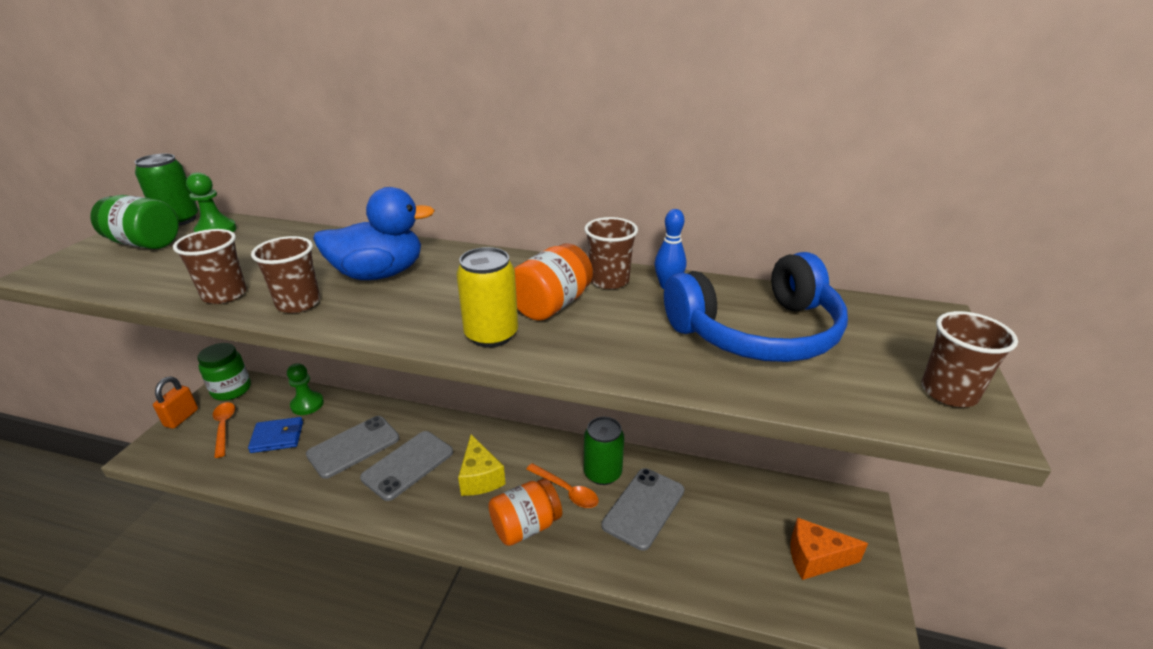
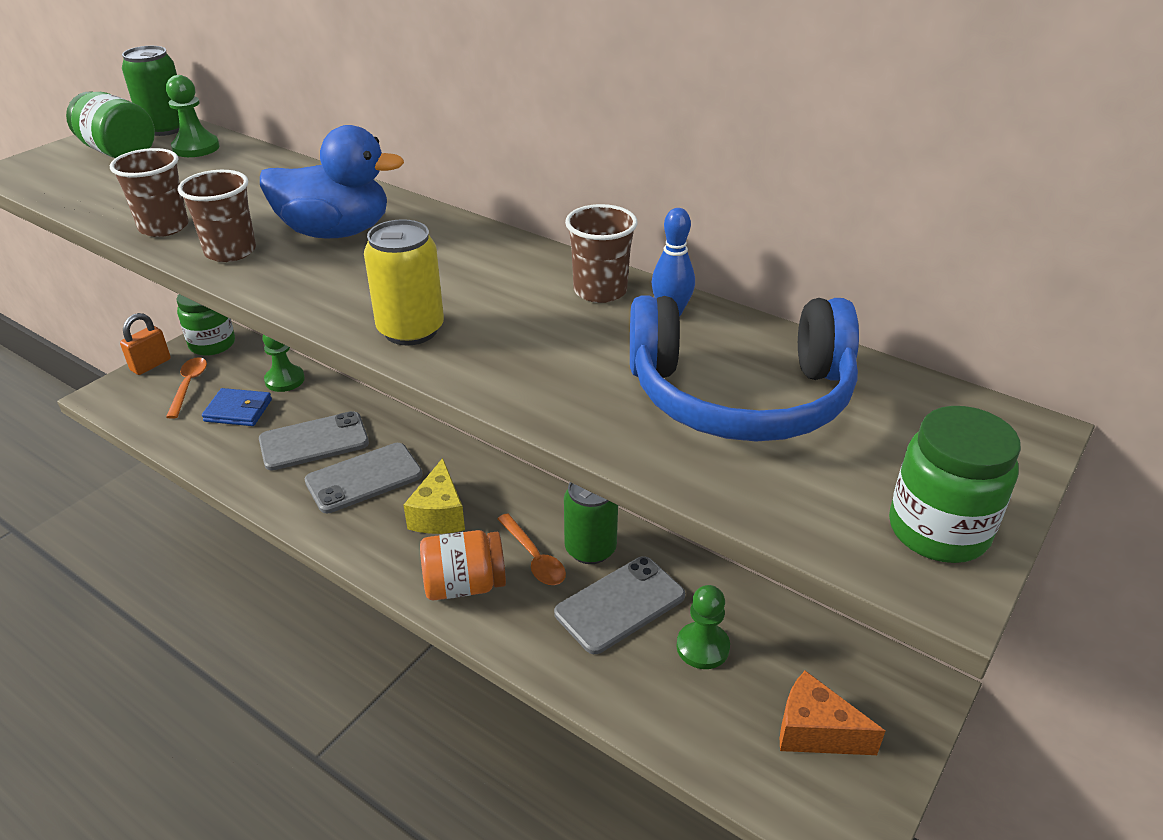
camera: 20 degrees right, 5 degrees up
orange jar [514,244,593,321] -> none
brown cup [921,311,1018,407] -> green jar [889,406,1021,563]
none -> green pawn [676,585,730,669]

